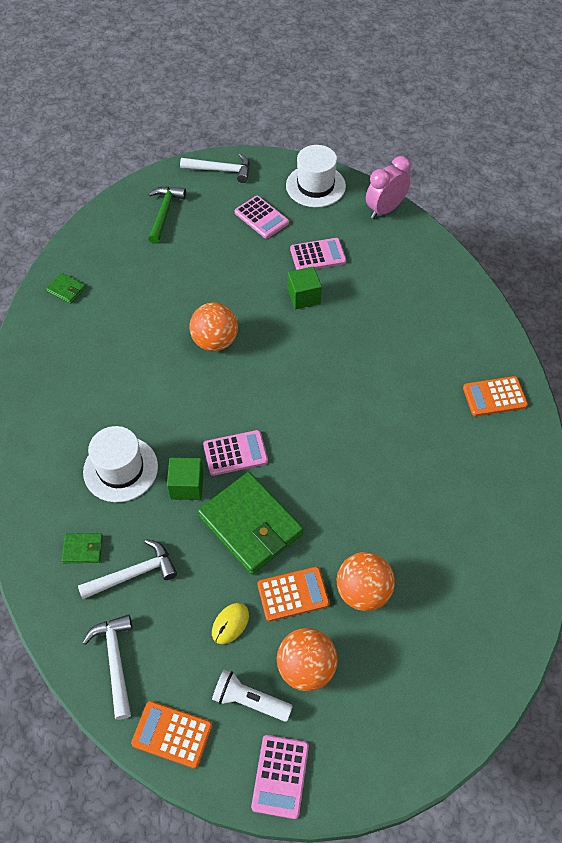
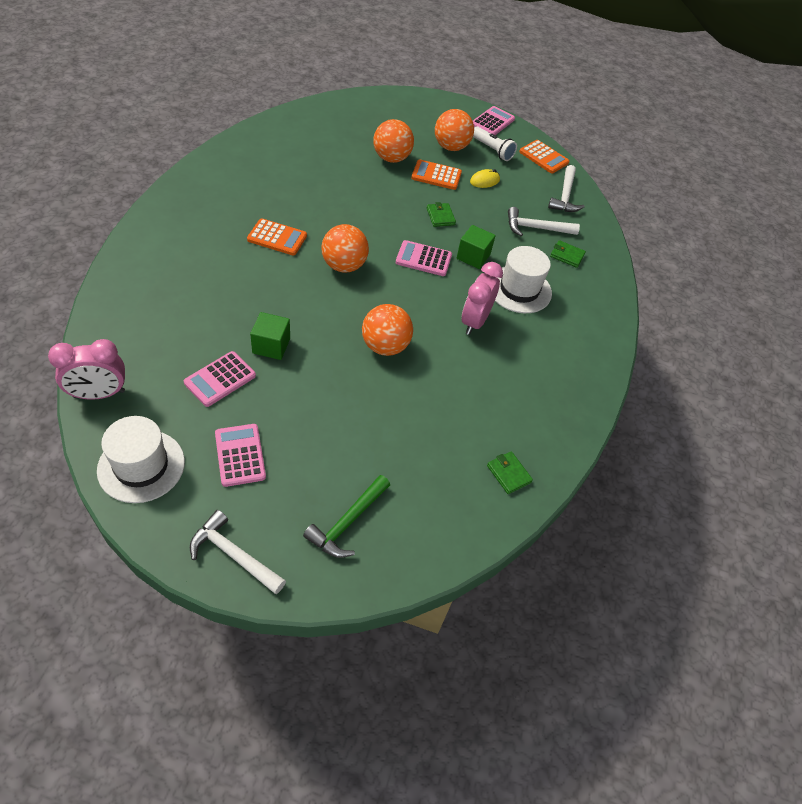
camera: 160 degrees left, 5 degrees down
green wallet [198,472,303,575] -> green wallet [427,202,456,227], size x0.43
pink calculator [290,238,346,270] -> pink calculator turned 60 degrees counterclockwise [184,351,256,407]
orange calculator [463,376,528,416] -> orange calculator moved to [247,218,307,255]
none -> orange ball [321,224,369,273]
none -> pink clock [462,262,503,335]

